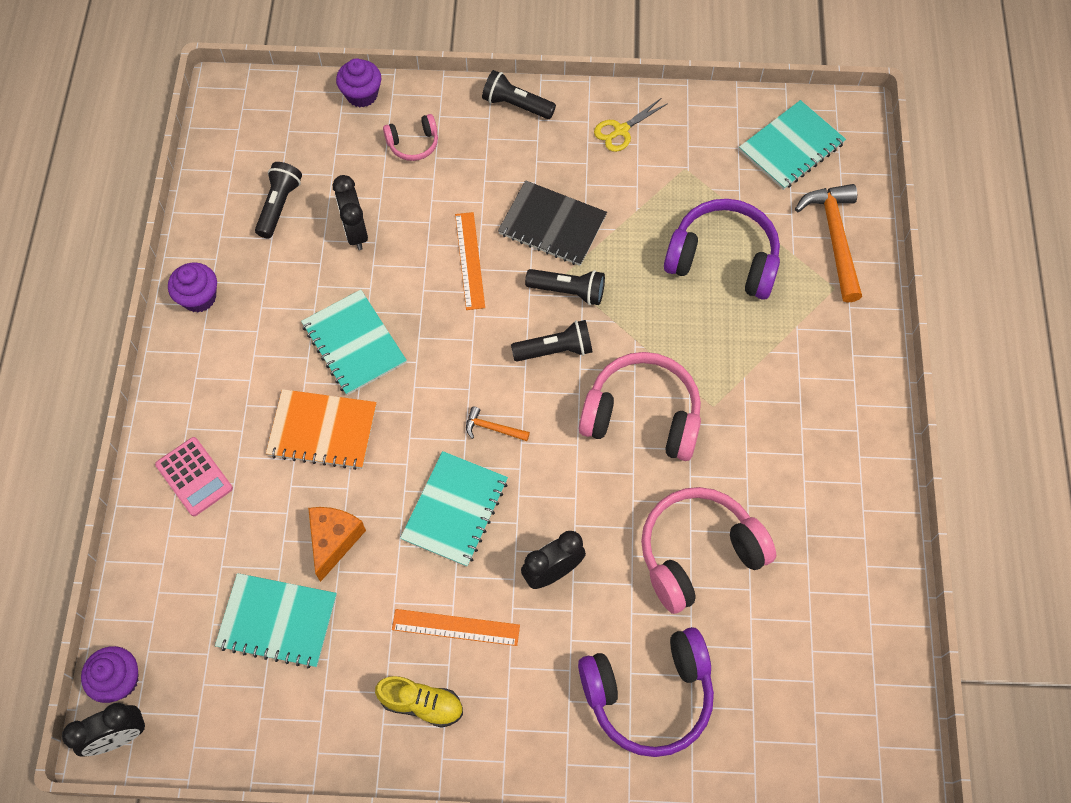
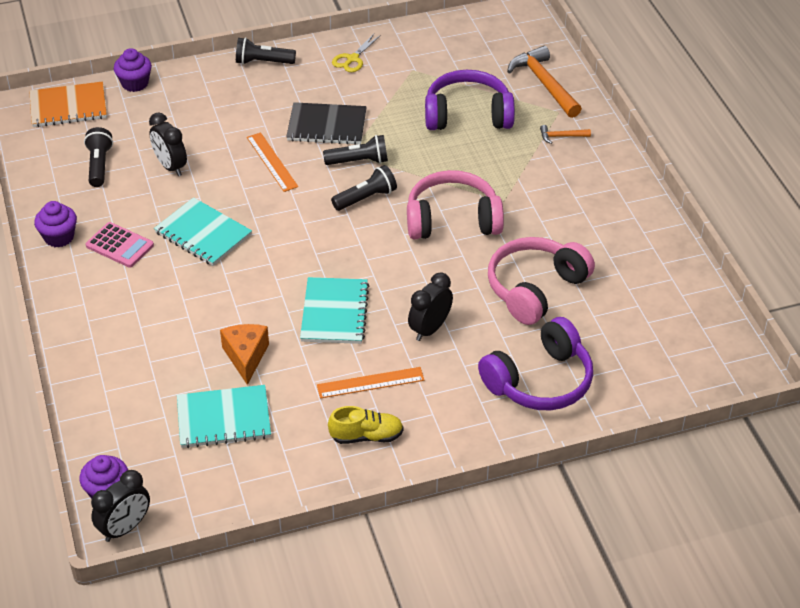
camera: 20 degrees left, 20 degrees down
pink calculator [155,437,233,516] -> pink calculator moved to [86,222,154,268]
orange notebook [266,389,377,470] -> orange notebook moved to [29,81,107,127]
pink headphones [383,114,438,161] -> none
orange hammer [466,406,530,441] -> orange hammer moved to [540,125,591,144]
turquoise notebook [739,100,846,190] -> none

